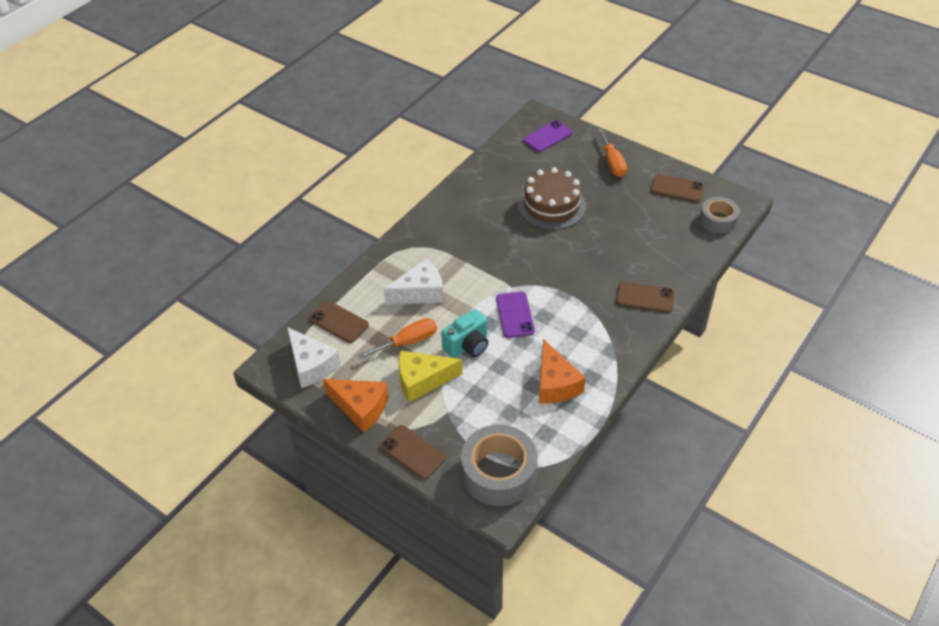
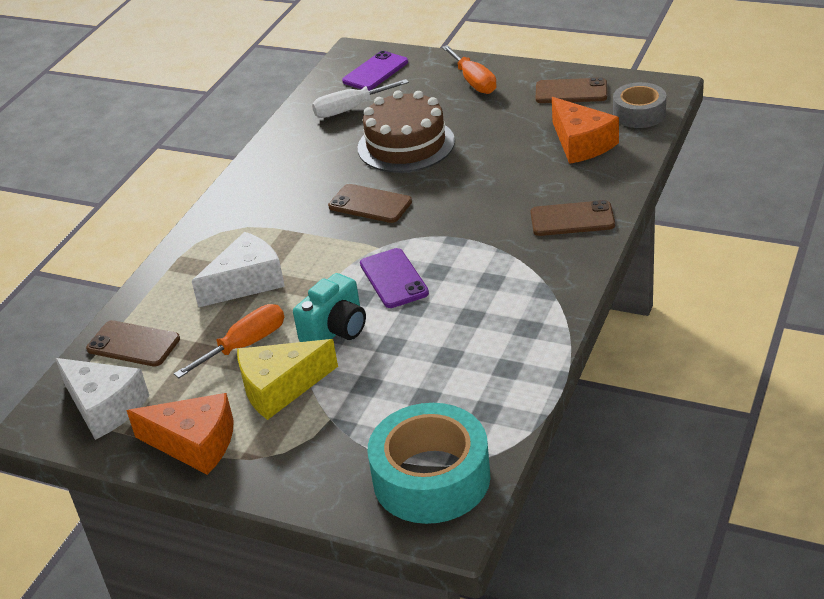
camera: 10 degrees left, 10 degrees down
brown phone [380,425,446,479] -> brown phone moved to [328,184,412,223]
grey tape [461,425,538,506] -> turquoise tape [367,403,490,524]
orange cheese [539,339,586,403] -> orange cheese moved to [552,97,619,164]
none -> white screwdriver [312,79,409,118]

